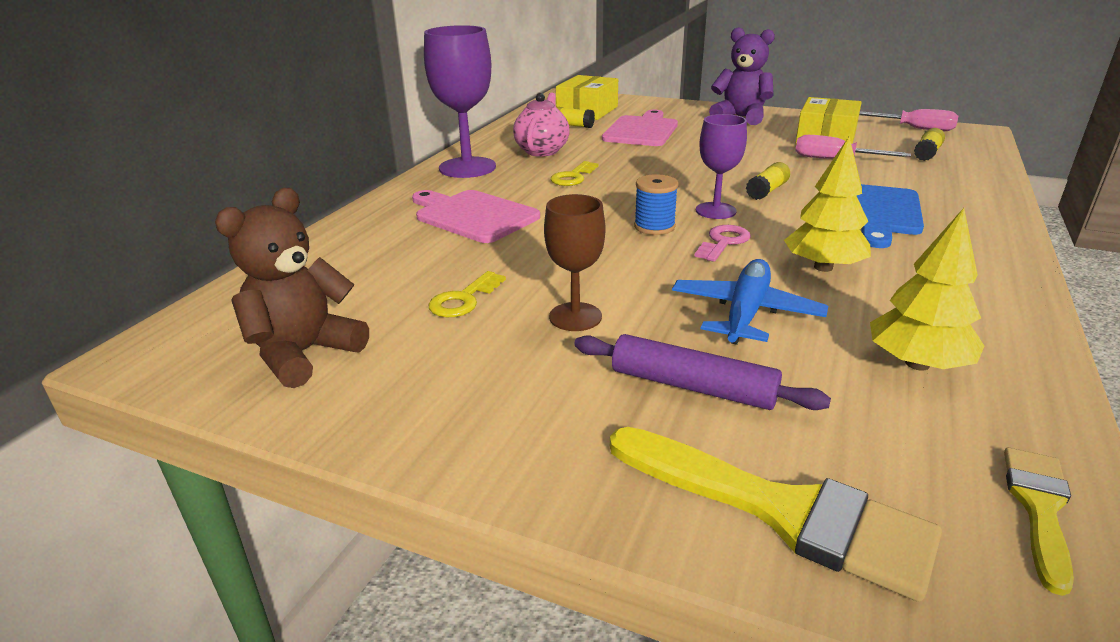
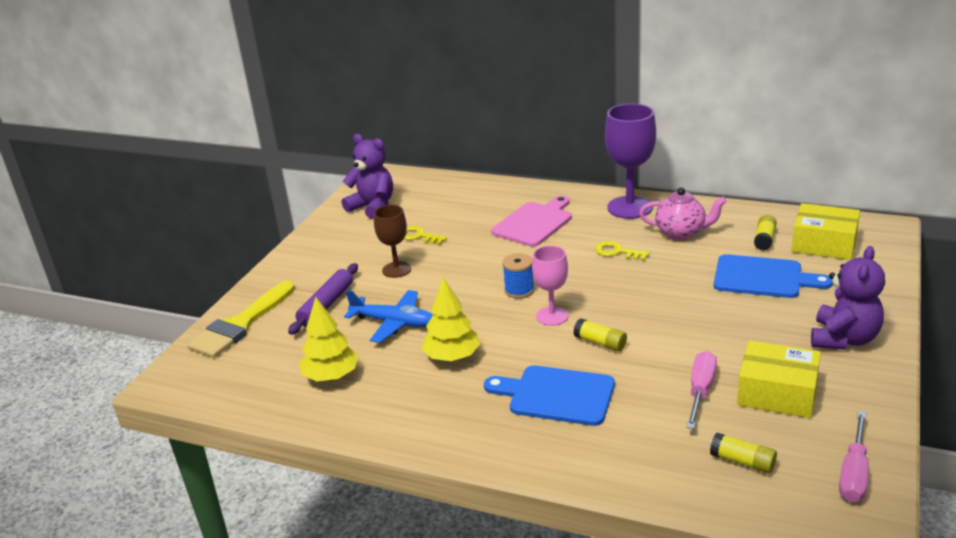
camera: 90 degrees right, 0 degrees up
brown teddy bear [215,188,369,388] -> purple teddy bear [342,134,393,219]
pink cutting board [602,110,678,146] -> blue cutting board [714,254,833,298]
pink key [694,225,751,262] -> none
purple goblet [696,114,747,219] -> pink goblet [532,246,568,326]
yellow brush [1004,447,1074,596] -> none

